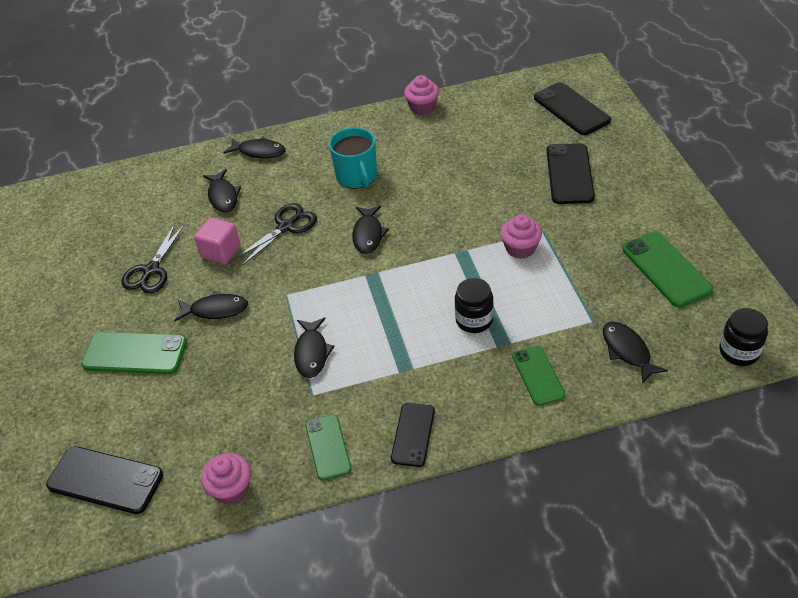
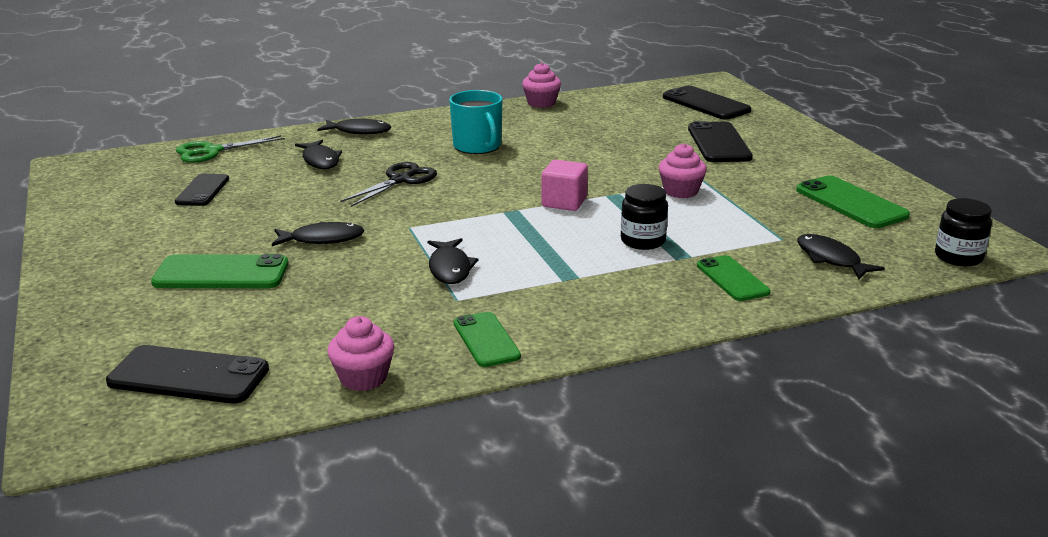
camera: 10 degrees left, 20 degrees down
black scissors [121,224,185,293] -> none
pink cube [194,217,240,264] -> pink cube moved to [541,160,588,211]
black fish [352,206,389,254] -> none
black phone [391,403,435,467] -> black phone moved to [175,174,229,206]
none -> green scissors [176,135,285,163]

